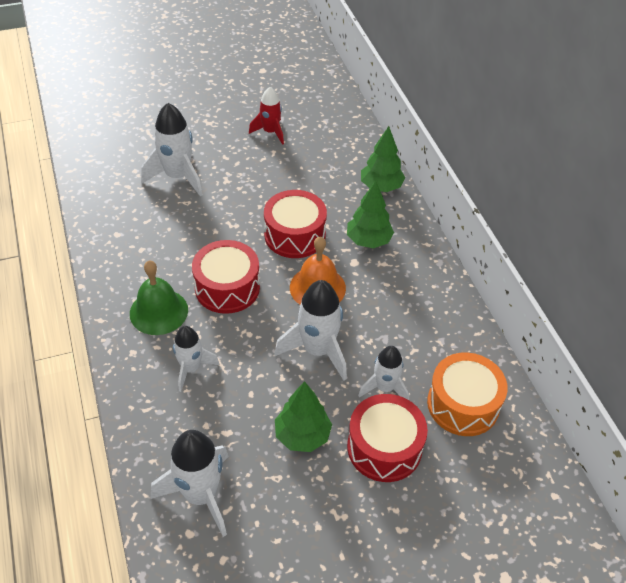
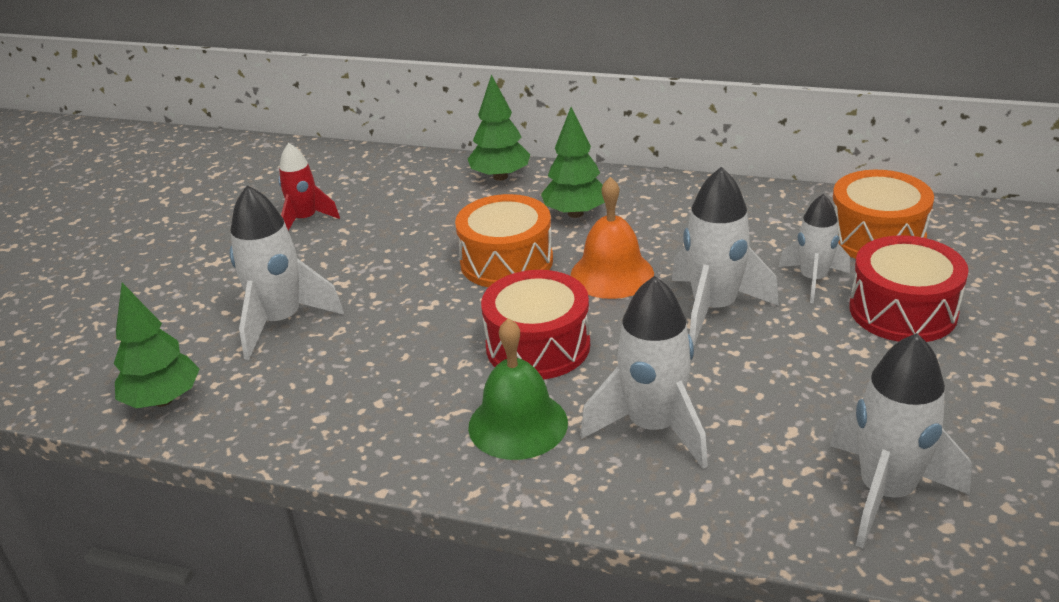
camera: 50 degrees left, 15 degrees down
white rocket [173,326,220,392] -> white rocket [580,276,708,469], size x1.57
red drum [264,190,327,258] -> orange drum [455,194,553,288]
green tree [275,381,332,452] -> green tree moved to [114,283,199,408]

